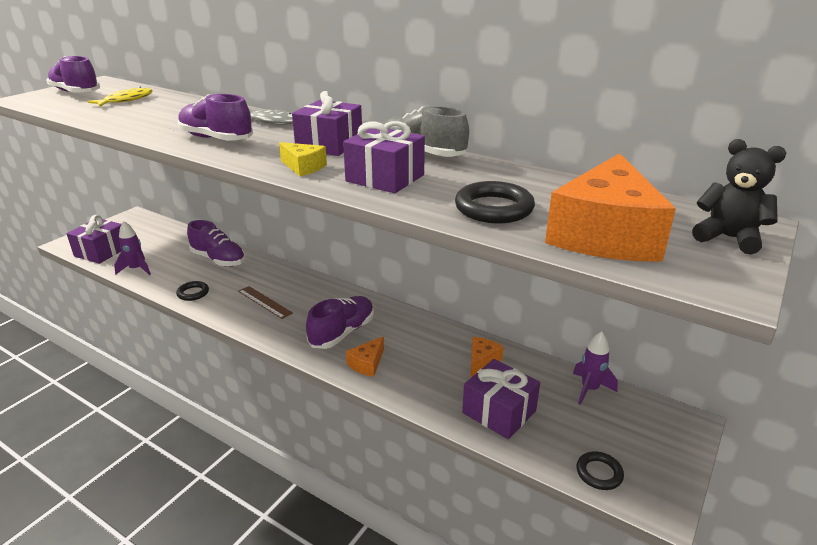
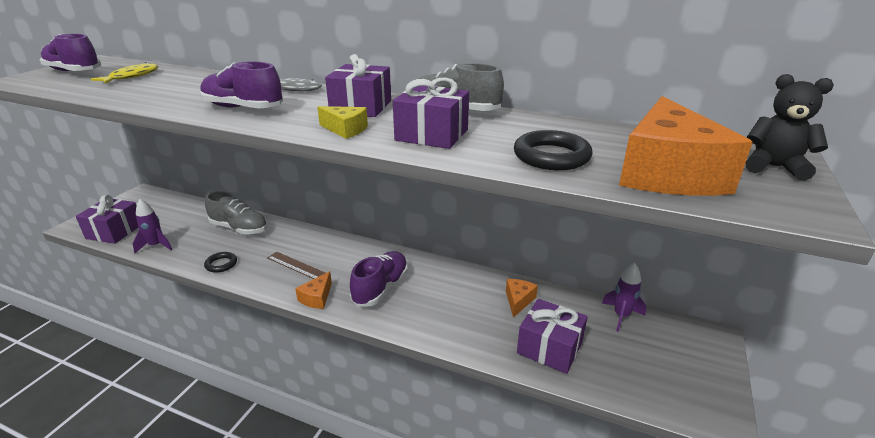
camera: 10 degrees left, 0 degrees up
purple shoe [187,220,245,267] -> grey shoe [205,191,267,235]
orange cheese [346,336,384,377] -> orange cheese moved to [295,271,332,309]
black ring [577,451,624,490] -> none

